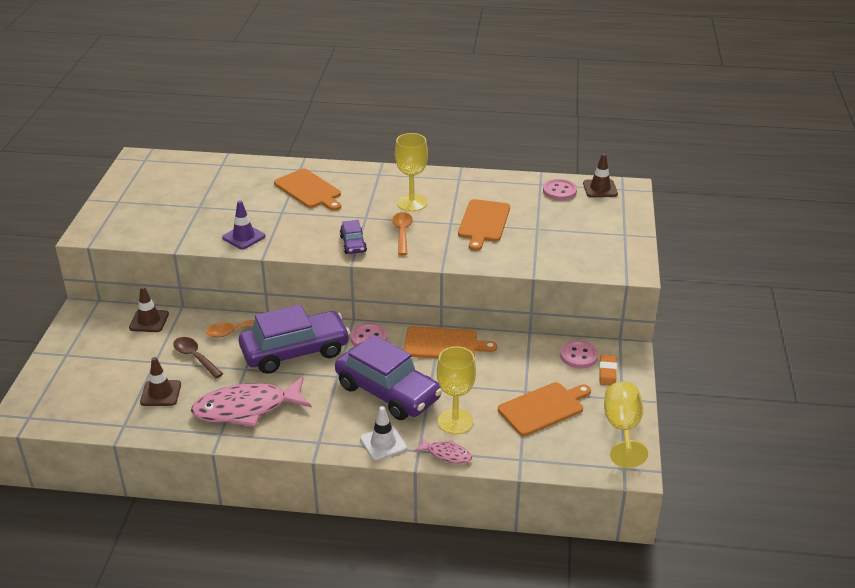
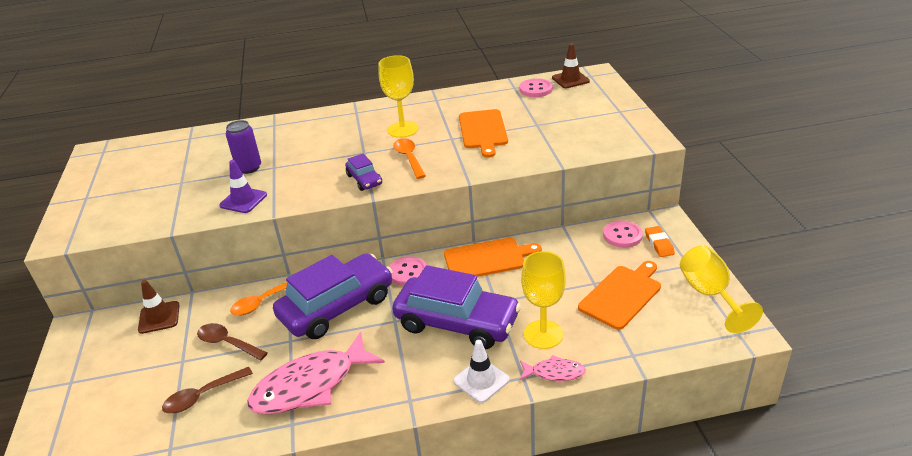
camera: 15 degrees left, 0 degrees up
brown traffic cone [140,357,181,406] -> brown spoon [162,367,253,413]
orange cutting board [274,169,341,211] -> none
none -> purple can [226,120,261,174]

